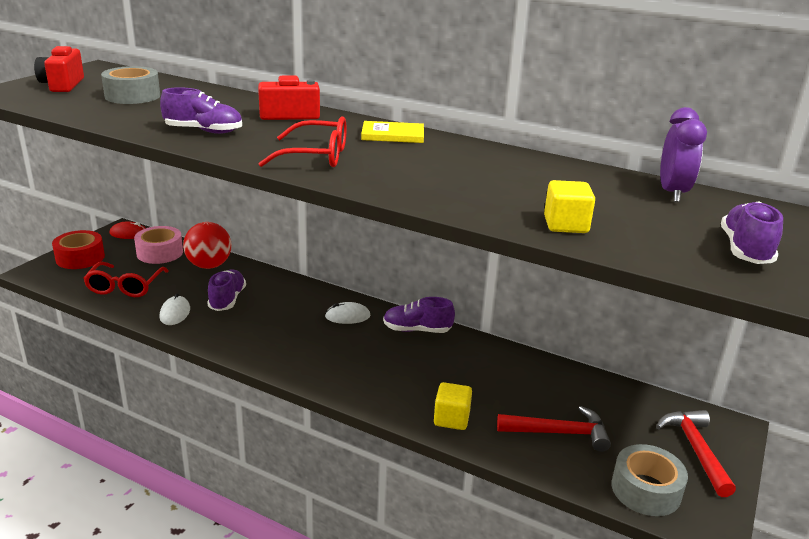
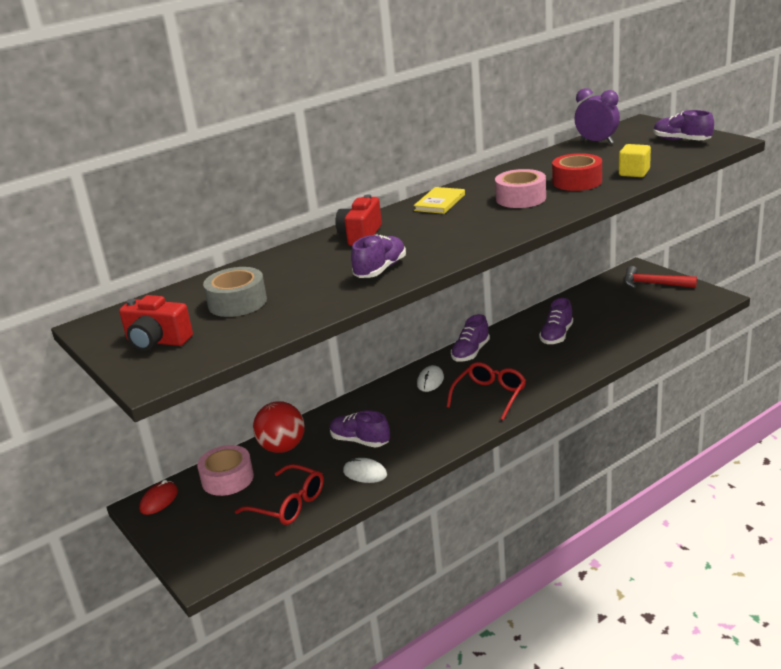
camera: 60 degrees left, 0 degrees up
red tape [52,230,105,269] -> red tape moved to [552,153,602,191]
red glasses [258,116,347,167] -> red glasses moved to [447,362,526,420]
yellow cube [434,382,472,430] -> none
red hammer [497,406,611,452] -> none
grey tape [612,444,688,516] -> none
none -> pink tape [495,169,546,208]
none -> purple shoe [539,298,573,344]

